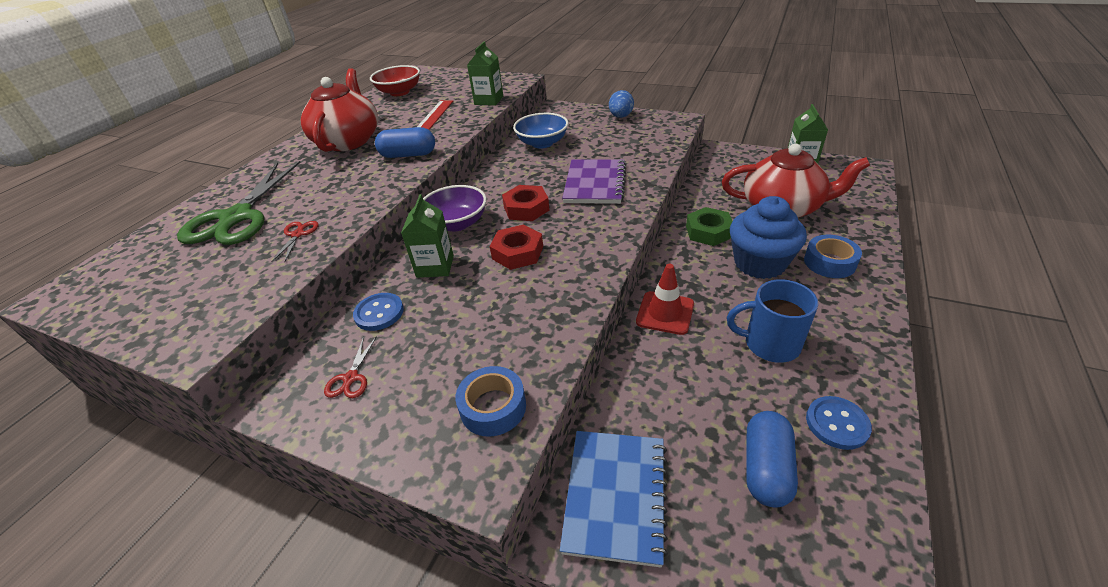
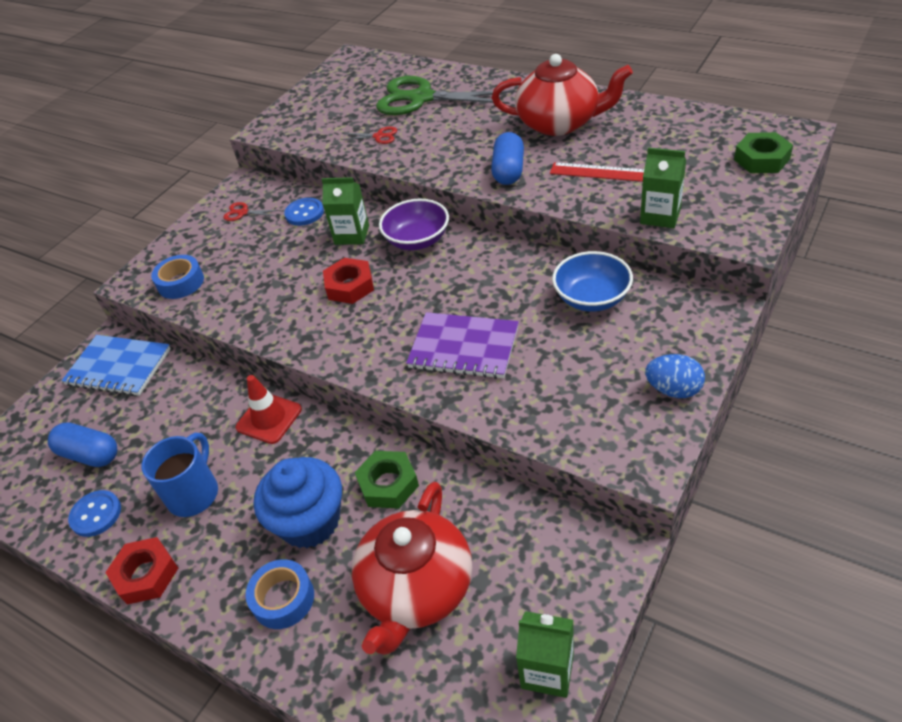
camera: 100 degrees right, 5 degrees up
red bowl [370,65,420,96] -> none
red nut [502,185,549,221] -> red nut moved to [105,537,178,604]
none -> green nut [734,132,793,173]

